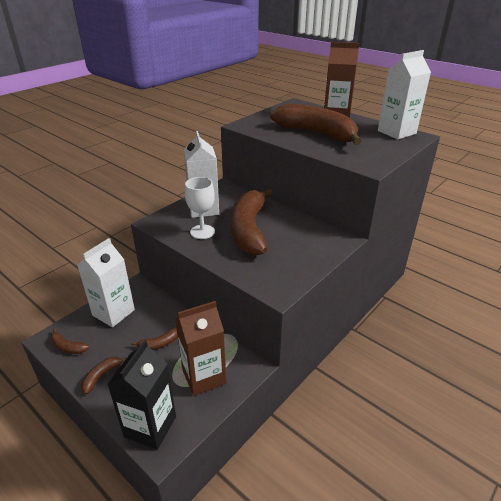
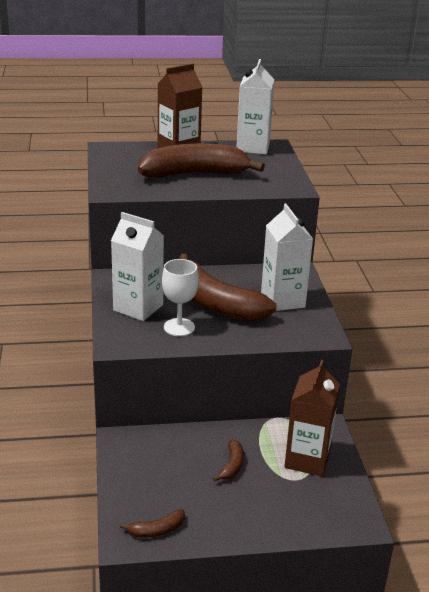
camera: 50 degrees left, 5 degrees down
white carton [77,238,135,327] -> white carton moved to [261,204,313,311]
brown banana [81,357,127,394] -> none
black carton [107,340,176,450] -> none

